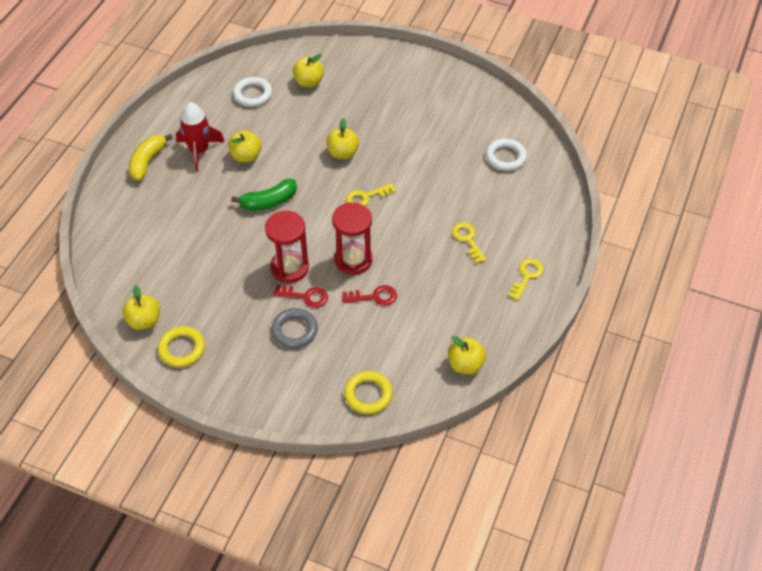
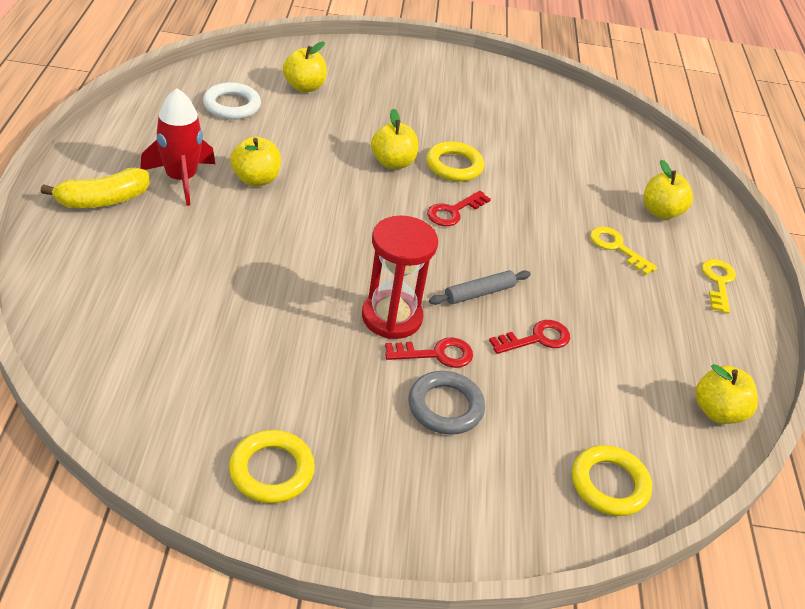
camera: 25 degrees left, 10 degrees down
yellow apple [122,285,160,330] -> yellow apple moved to [644,160,693,219]
yellow banana [129,134,173,181] -> yellow banana turned 120 degrees counterclockwise [41,168,150,208]
green banana [231,179,297,211] -> none
red hourglass [332,202,373,275] -> grey rolling pin [429,270,531,305]
yellow key [346,183,396,206] -> red key [427,191,491,226]
white ring [486,139,527,171] -> none
none -> yellow ring [426,141,484,181]

